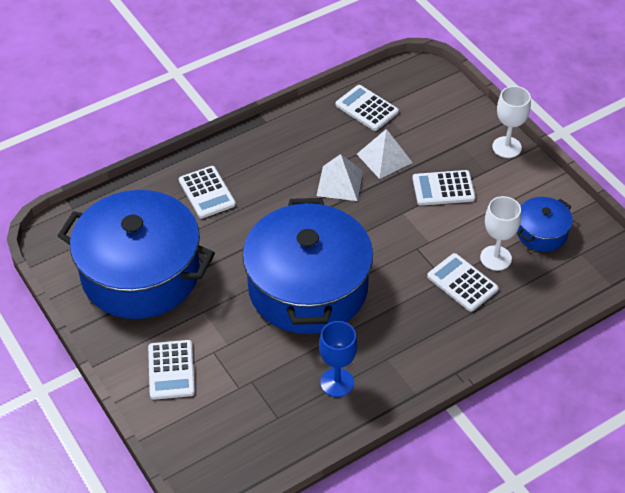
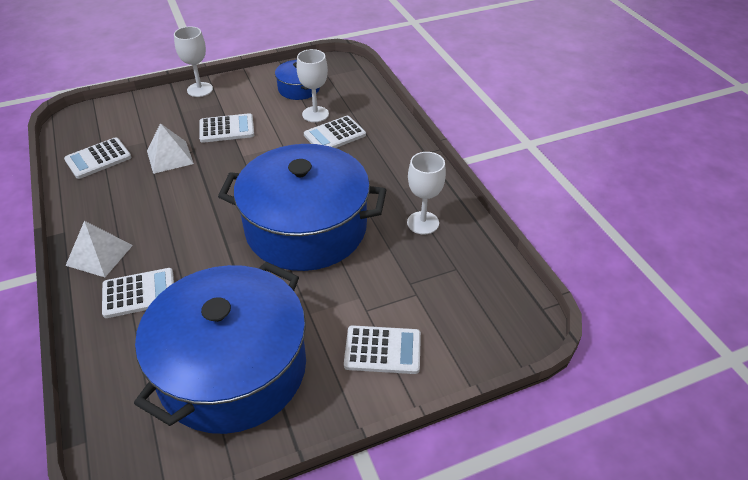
camera: 80 degrees left, 5 degrees down
white pyramid [316,154,363,201] -> white pyramid moved to [65,221,133,277]
blue goblet [319,321,358,397] -> white goblet [407,152,446,235]
white calculator [412,170,475,206] -> white calculator turned 105 degrees counterclockwise [199,113,254,143]

